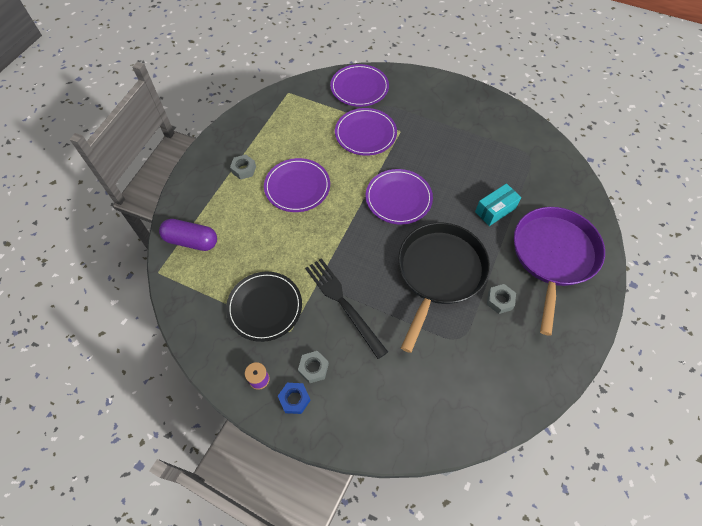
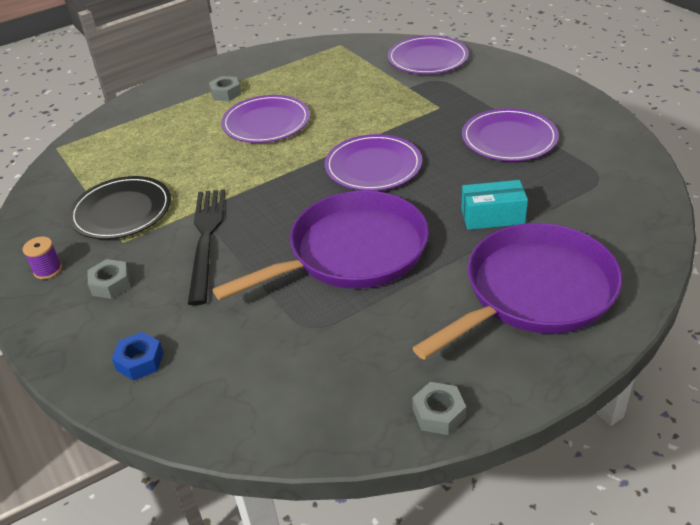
camera: 35 degrees right, 20 degrees down
purple capsule [159,219,217,251] -> none
blue nut [278,383,311,414] -> blue nut moved to [112,332,164,380]
purple plate [335,108,397,156] -> purple plate moved to [462,108,559,161]
black pan [398,223,490,353] -> purple pan [212,191,429,300]
grey nut [487,284,516,314] -> grey nut moved to [412,382,466,435]

